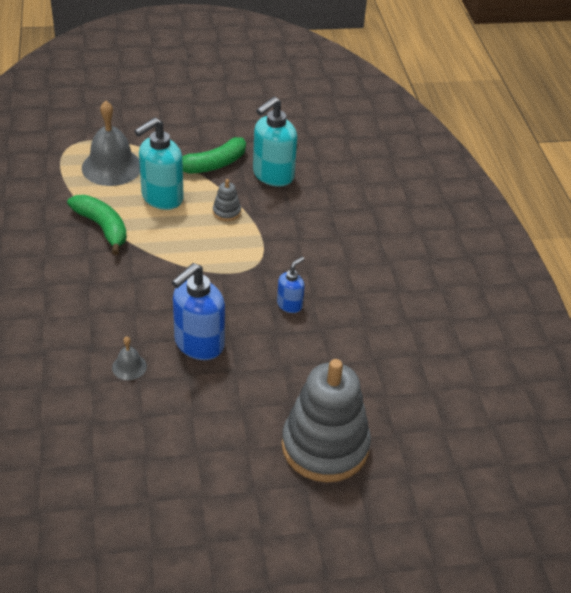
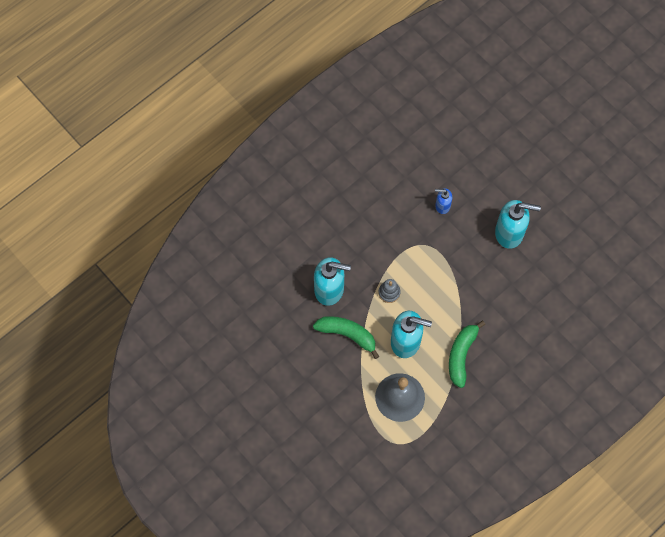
camera: 120 degrees left, 25 degrees up
grey bell [112,336,147,380] -> none
blue soap dispenser [172,263,225,360] -> turquoise soap dispenser [495,200,541,249]
grey stacking toy [282,359,371,482] -> none

